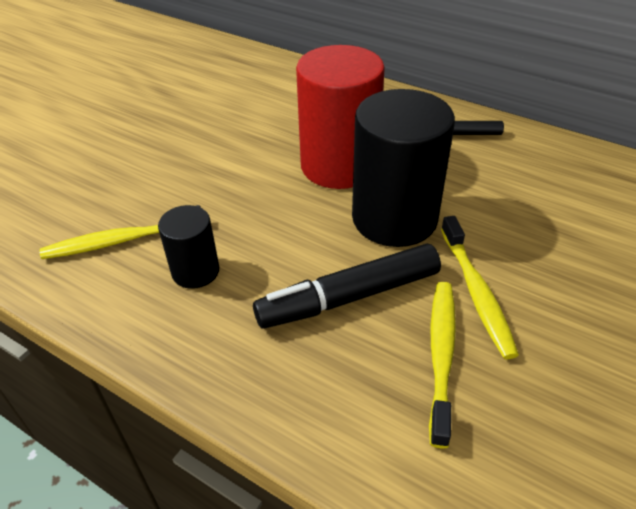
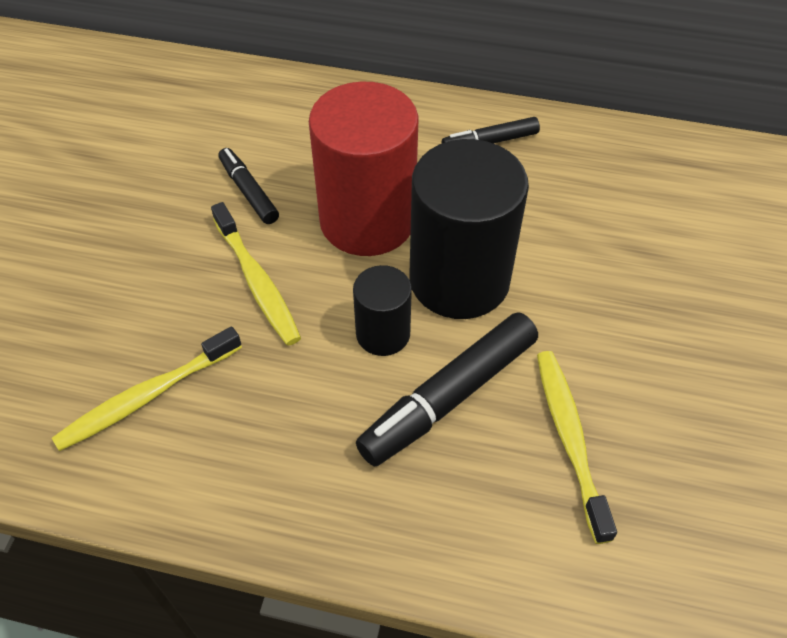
camera: 20 degrees left, 10 degrees up
black cylinder [158,205,219,289] -> black cylinder moved to [353,265,412,356]
yellow toothbrush [441,216,519,359] -> yellow toothbrush moved to [211,202,301,346]
none -> black marker [219,148,279,224]

